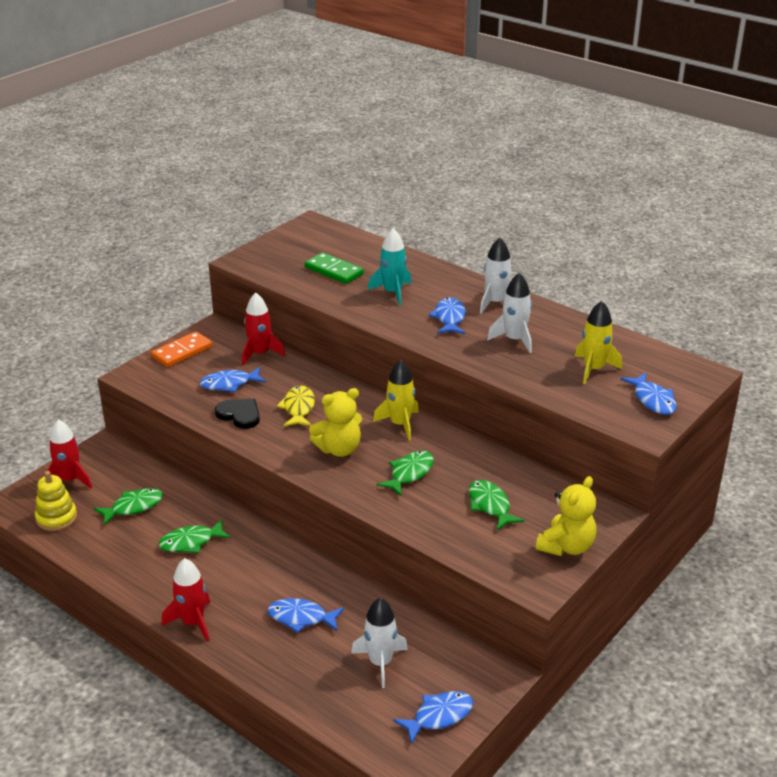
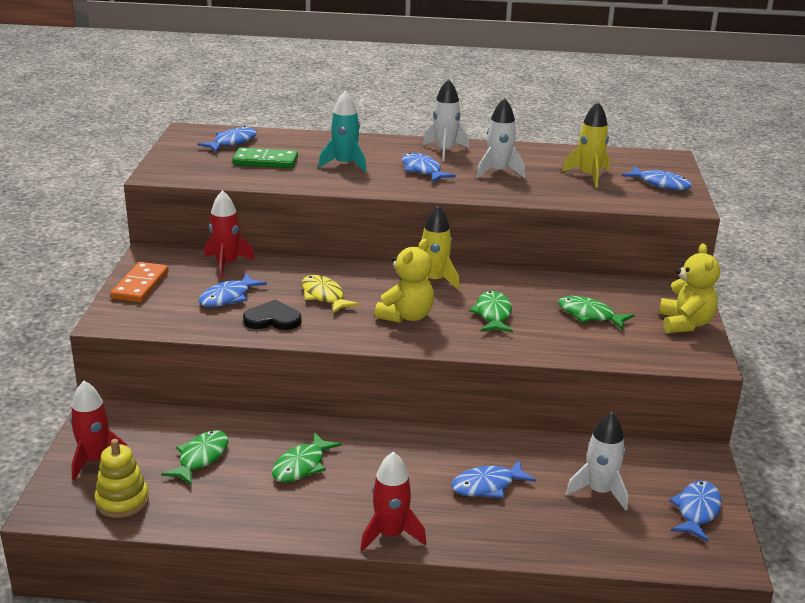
camera: 35 degrees left, 5 degrees down
none -> blue fish [198,126,257,152]

